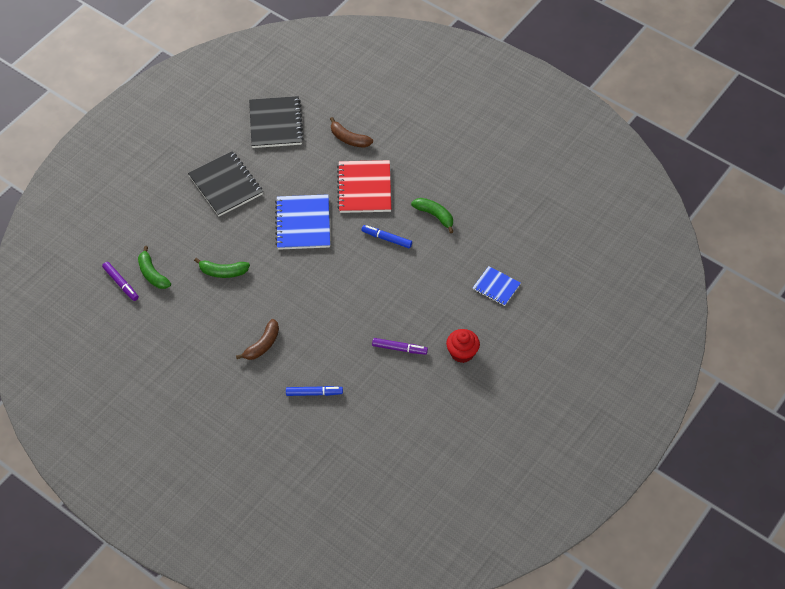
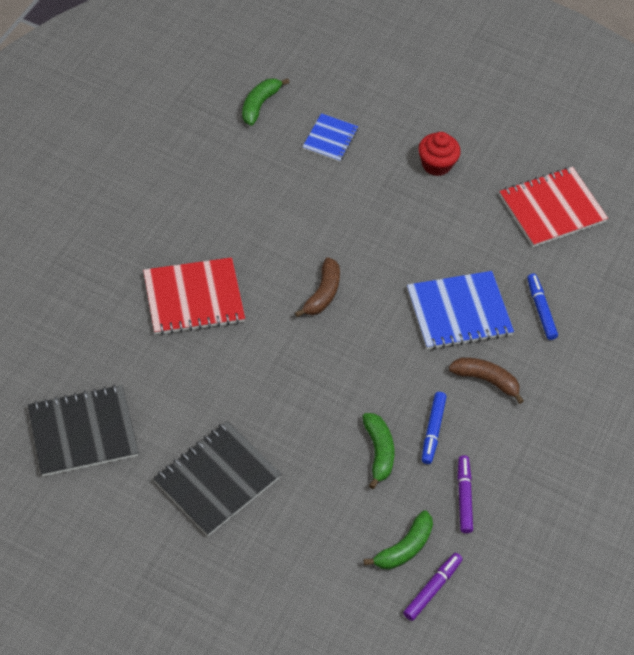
camera: 105 degrees left, 0 degrees up
blue notebook [275,194,330,250] -> blue notebook moved to [407,271,514,350]
brown banana [330,117,373,148] -> brown banana moved to [295,257,340,317]
blue marker [362,225,412,248] -> blue marker moved to [422,392,447,464]
purple marker [372,338,428,355] -> purple marker moved to [458,455,473,533]
green banana [411,198,453,233] -> green banana moved to [242,78,290,126]
none -> red notebook [499,167,608,247]

